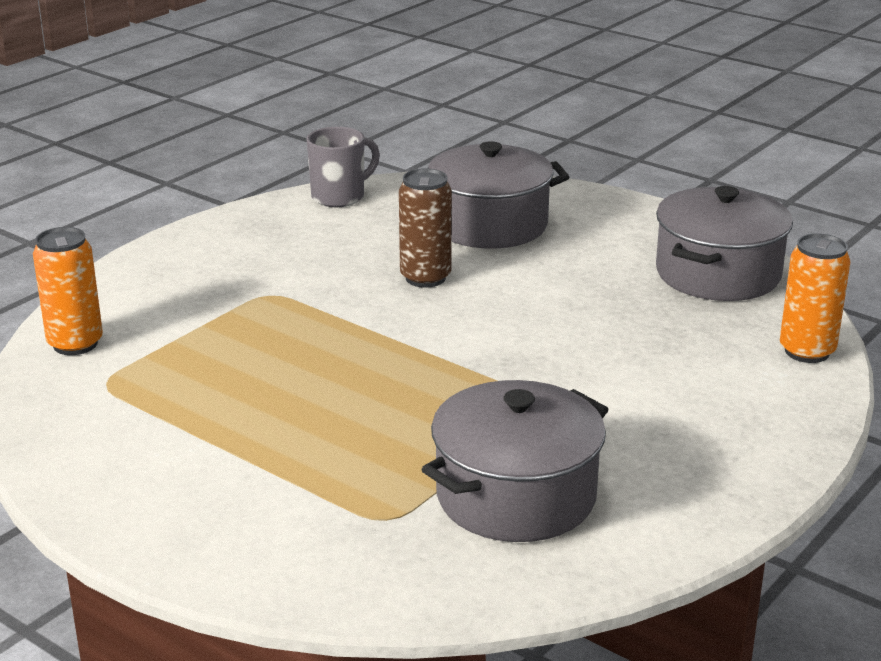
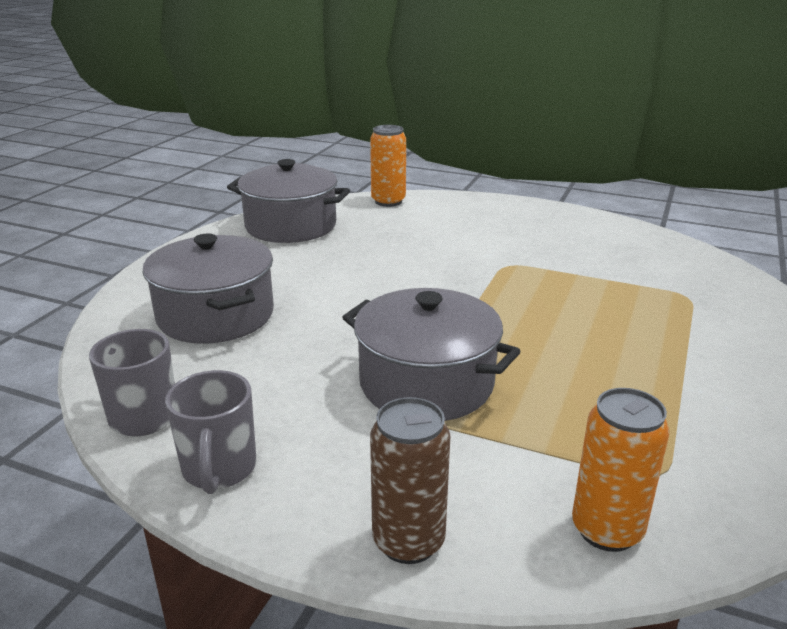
camera: 105 degrees left, 0 degrees up
brown can [399,168,452,288] -> brown can moved to [370,397,450,564]
grey pot [421,380,609,542] -> grey pot moved to [342,288,521,421]
none -> grey mug [165,370,257,494]

